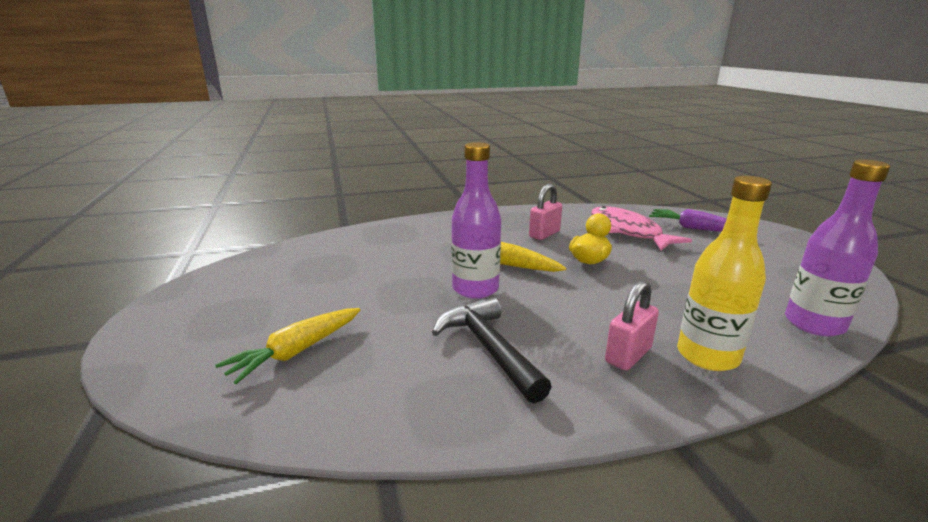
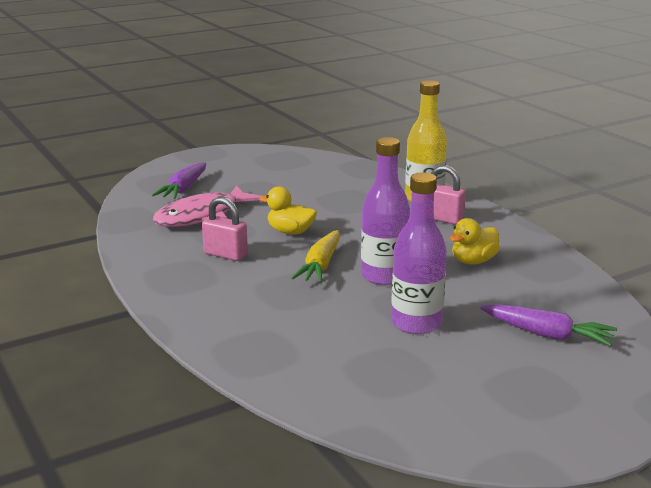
camera: 105 degrees left, 0 degrees up
yellow carrot [215,308,360,384] -> purple carrot [480,304,617,346]
black hammer [432,296,552,403] -> yellow duck [450,218,500,265]
purple bottle [785,160,890,337] -> purple bottle moved to [391,172,447,334]

